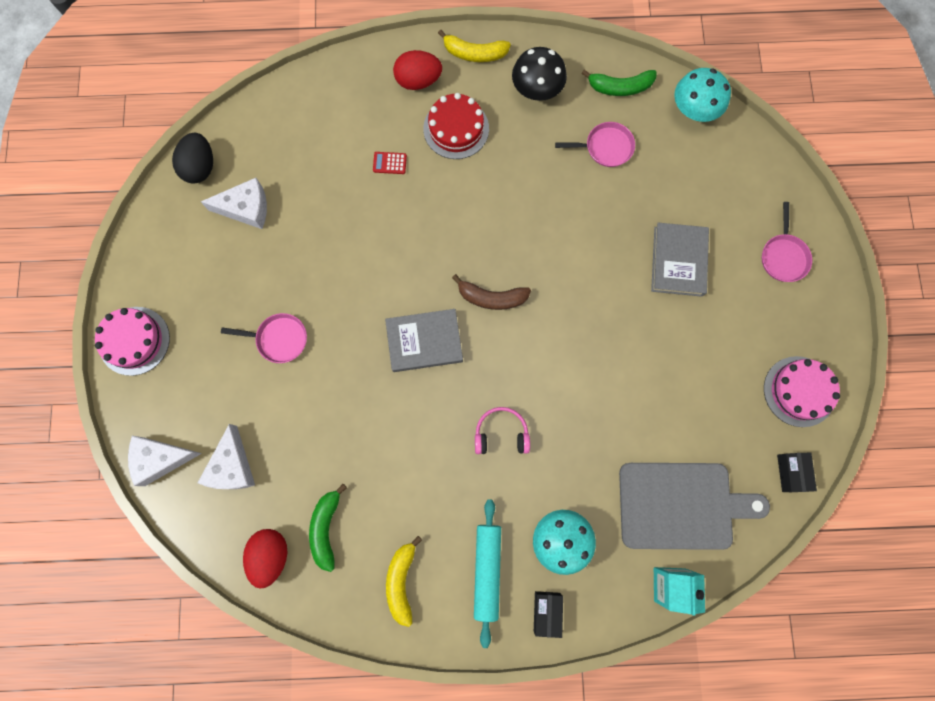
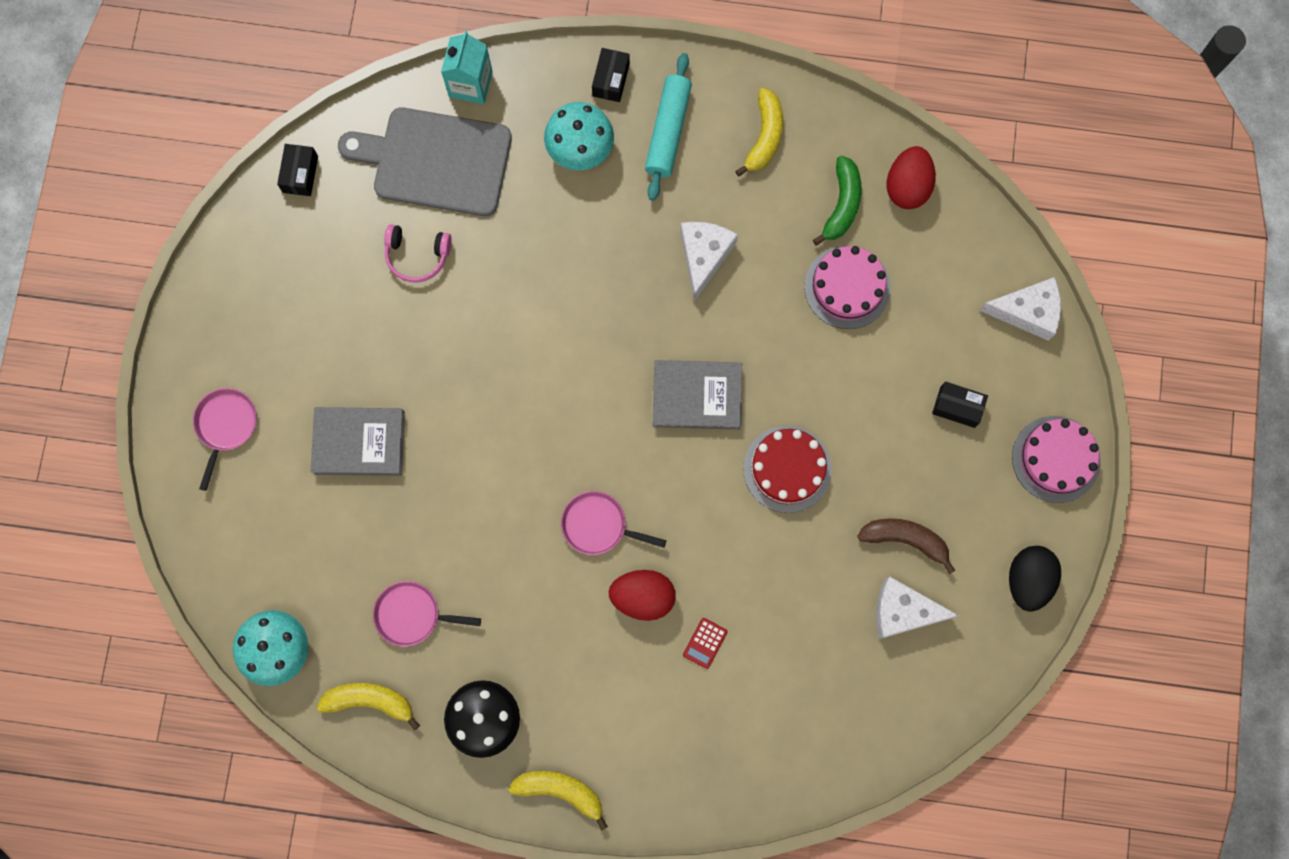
camera: 170 degrees left, 0 degrees up
black egg [172,133,213,184] -> black egg moved to [1009,546,1061,612]
white cheese [198,424,255,489] -> white cheese moved to [680,222,738,302]
pink pan [221,313,307,363] -> pink pan moved to [561,491,666,555]
red calculator [373,152,407,174] -> red calculator turned 105 degrees clockwise [683,618,728,669]
red egg [393,50,442,90] -> red egg moved to [608,570,676,621]
red cake [423,93,489,159] -> red cake moved to [743,426,832,513]
brown banana [452,274,531,310] -> brown banana moved to [857,518,956,574]
pink headphones [475,407,530,454] -> pink headphones moved to [384,224,452,282]
green banana [581,69,657,96] -> yellow banana [317,683,420,731]
grey book [651,223,709,297] -> grey book turned 75 degrees clockwise [310,407,405,476]
pink cake [764,356,840,427] -> pink cake moved to [804,246,891,329]
none -> black box [932,381,988,428]

